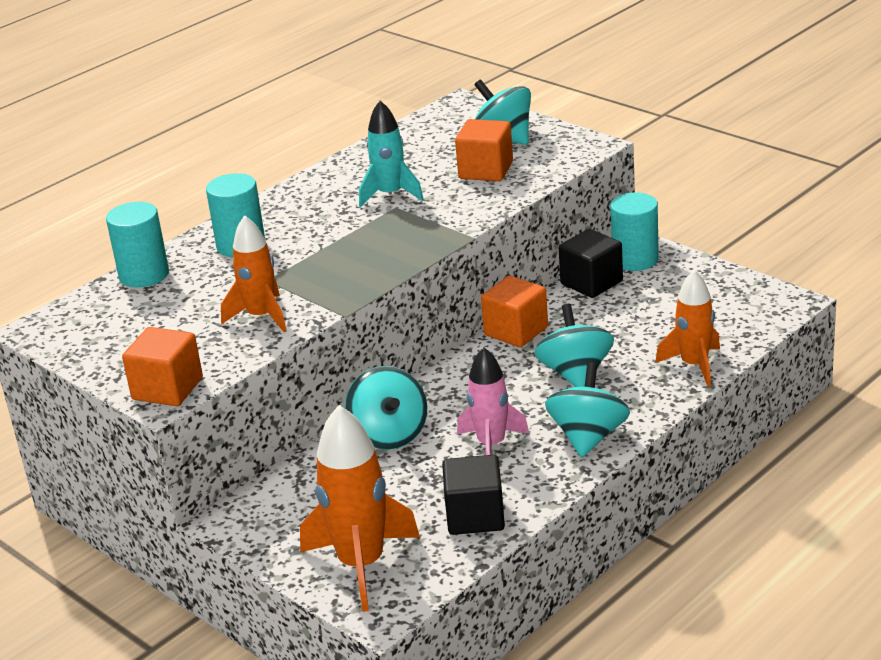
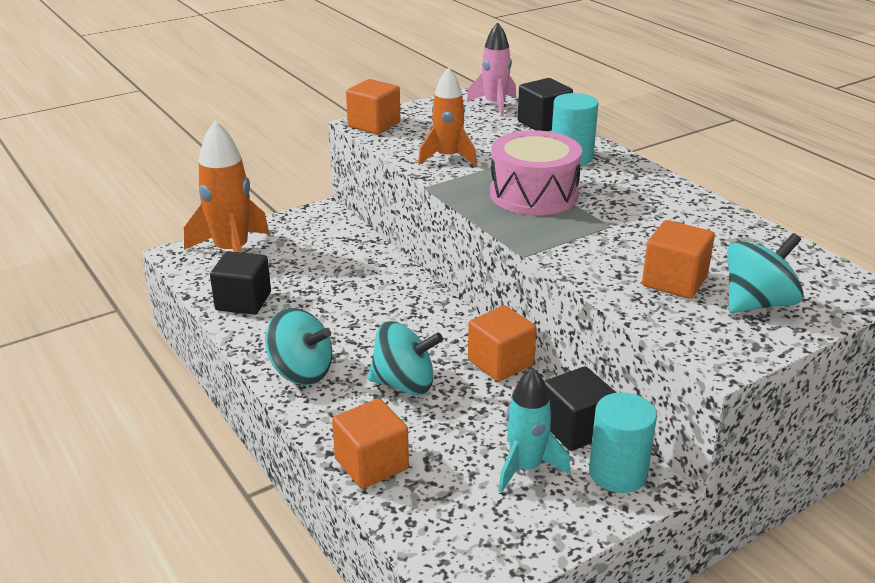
camera: 100 degrees right, 0 degrees up
turquoise cylinder [106,202,169,288] -> black cube [518,78,573,131]
turquoise spinning top [345,366,427,450] -> none
turquoise rocket [359,101,424,207] -> turquoise rocket moved to [498,368,570,493]
pink rocket [457,347,529,455] -> pink rocket moved to [467,23,517,117]
orange rocket [655,270,720,387] -> orange cube [332,399,409,489]
none -> pink drum [490,130,582,215]

